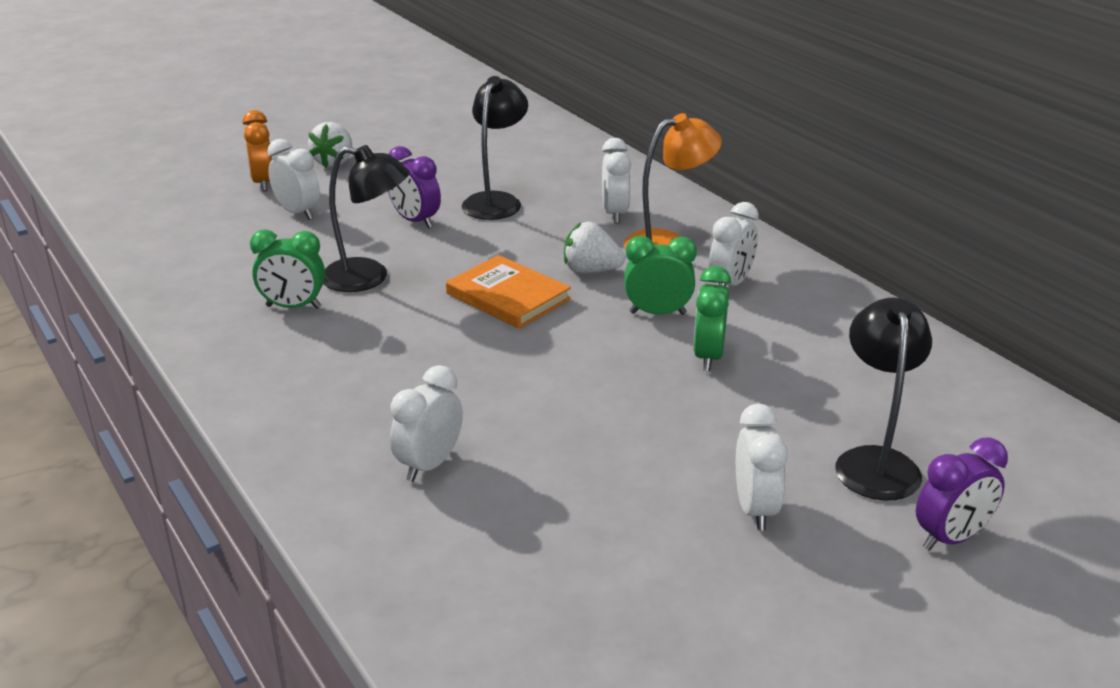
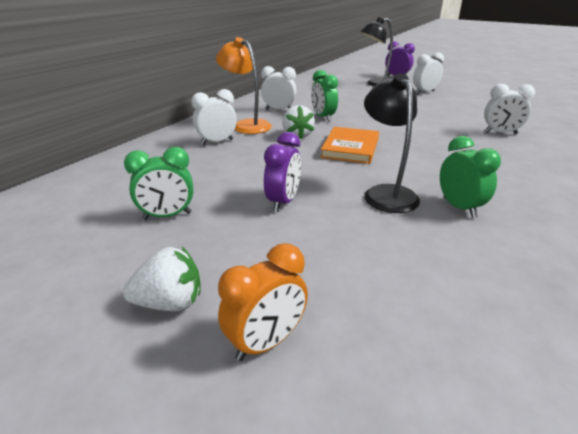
camera: 115 degrees left, 0 degrees up
white clock [267,139,320,220] -> none
black lamp [462,76,528,220] -> none
green clock [693,266,731,371] -> green clock moved to [124,147,193,220]

